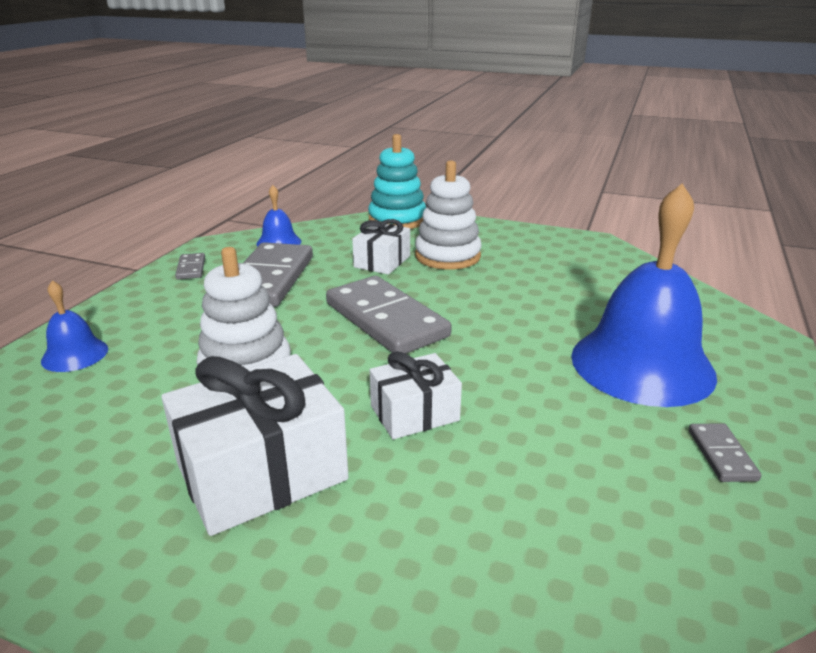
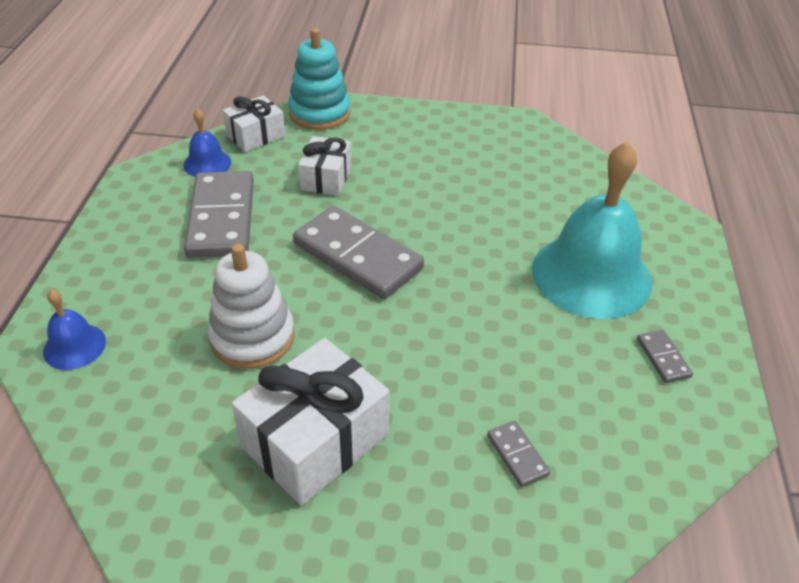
camera: 15 degrees left, 15 degrees up
grey domino [175,253,205,280] -> grey domino moved to [487,421,550,487]
white gift [370,351,462,439] -> white gift moved to [223,95,285,152]
white stacking toy [415,160,482,270] -> none
blue bell [571,184,717,407] -> turquoise bell [532,141,652,319]

